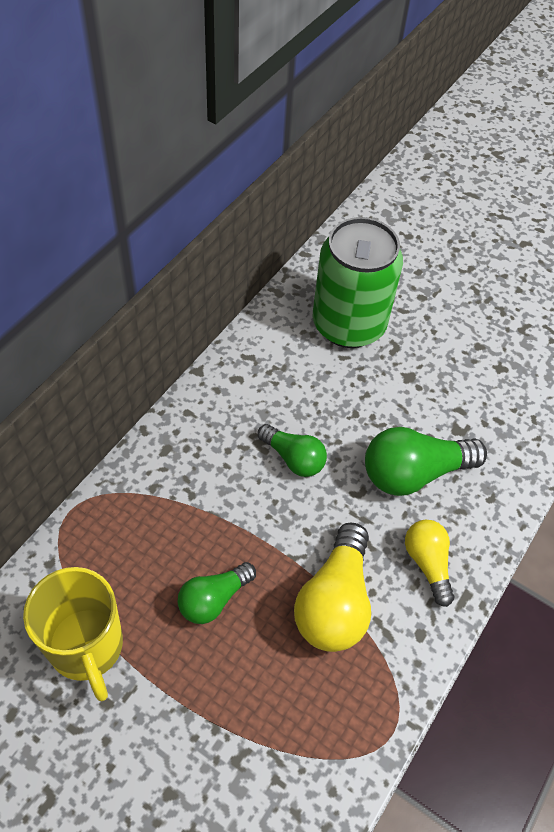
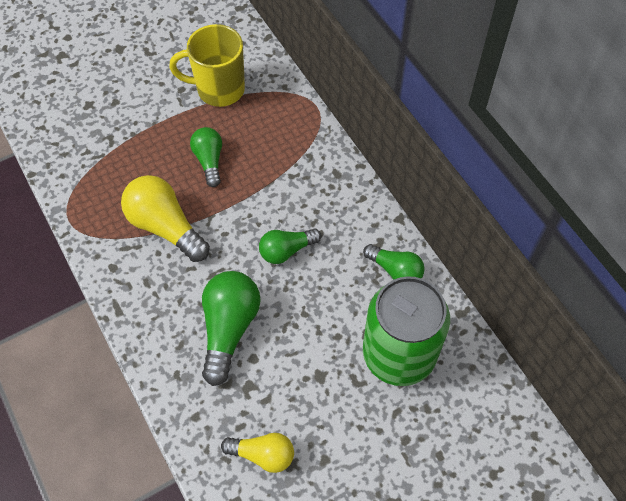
camera: 120 degrees right, 5 degrees up
yellow light bulb [405,520,454,607] -> yellow light bulb moved to [221,433,294,473]
none -> green light bulb [363,244,425,280]

